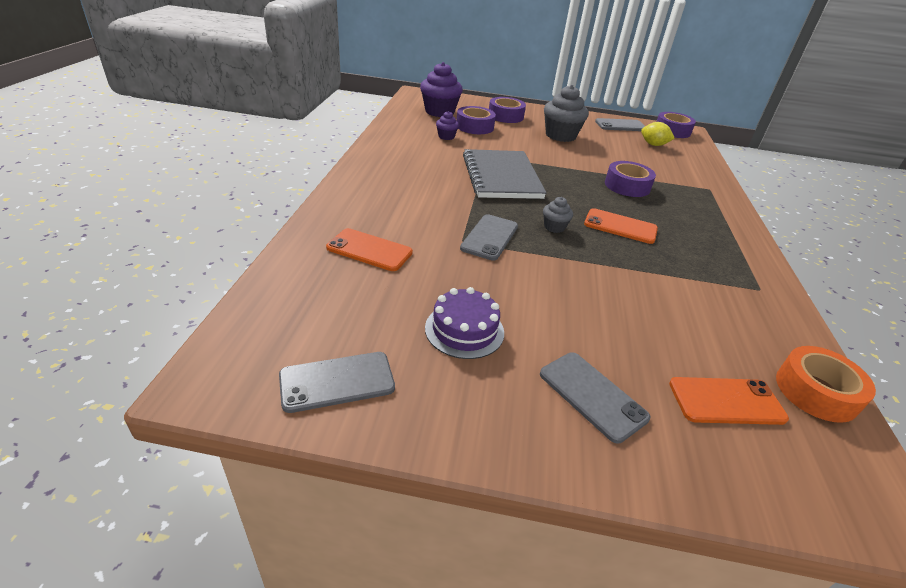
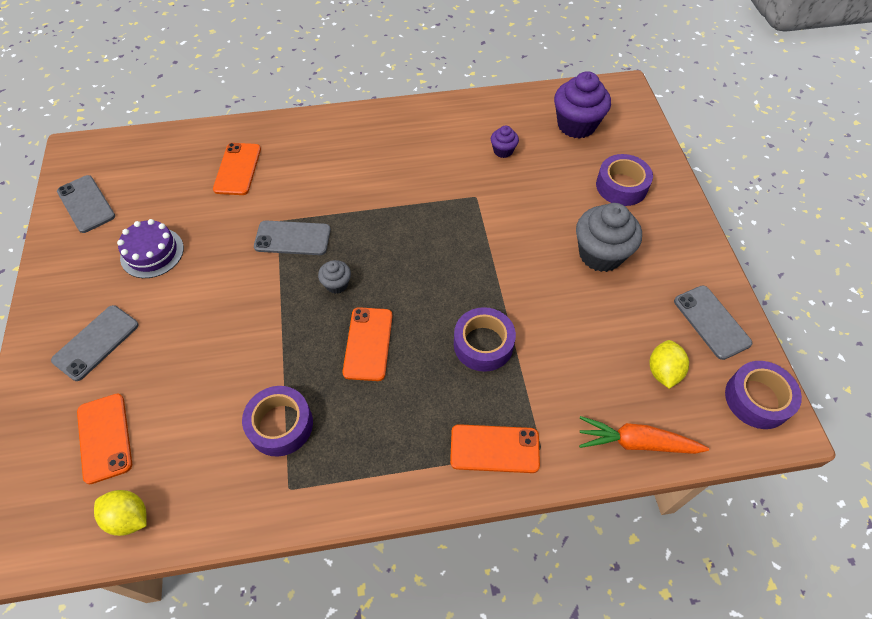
camera: 75 degrees right, 20 degrees up
purple tape [456,106,496,134] -> purple tape moved to [242,386,313,457]
grey notebook [463,149,547,199] -> none
orange tape [776,346,876,423] -> yellow lemon [94,490,147,536]
none -> orange phone [450,424,540,473]
none -> orange carrot [579,416,709,454]

